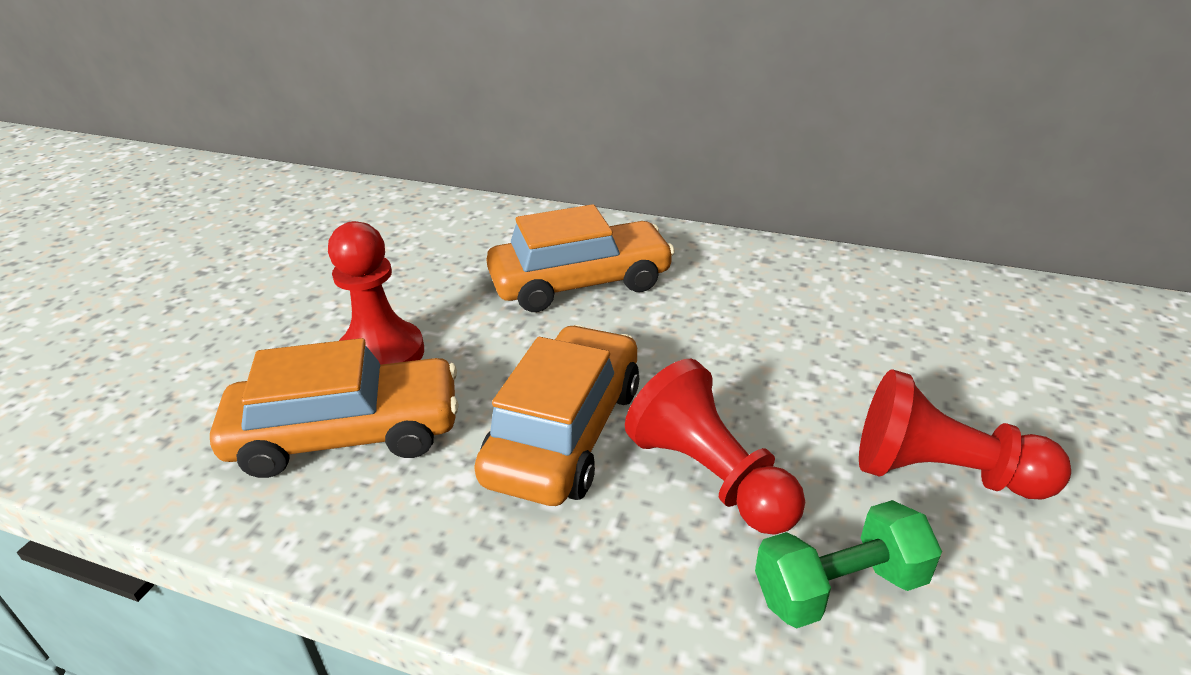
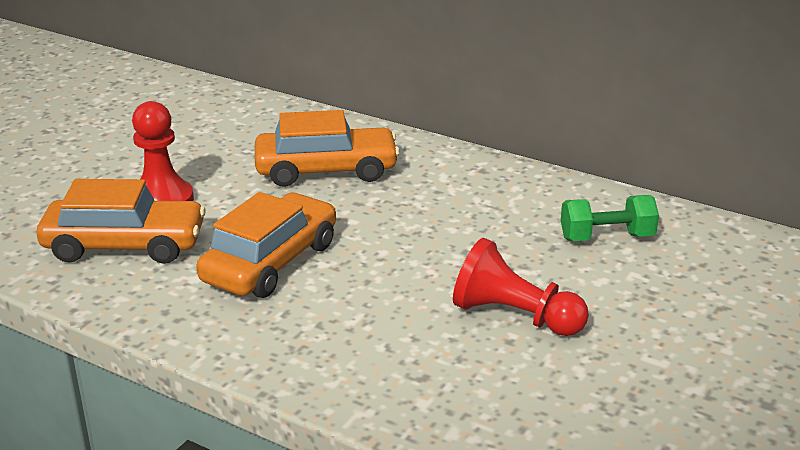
camera: 10 degrees right, 5 degrees down
red pawn [625,359,805,535] -> none
green dumbbell [755,500,942,628] -> green dumbbell moved to [561,195,659,241]

